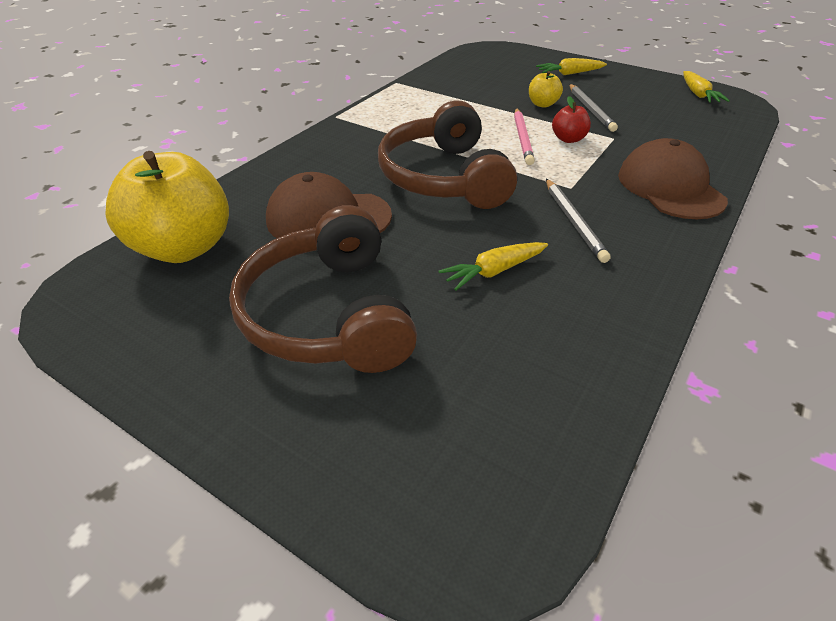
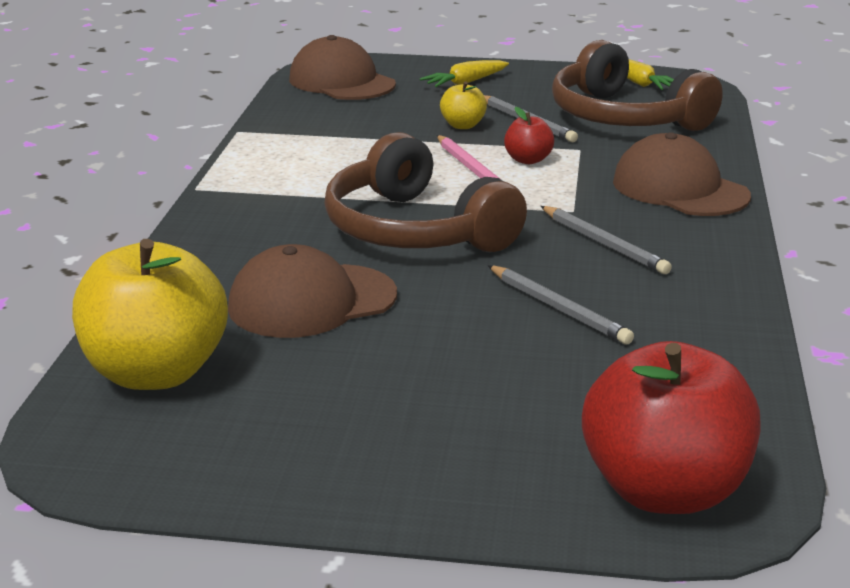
camera: 25 degrees left, 15 degrees down
brown headphones [229,205,417,373] -> brown headphones moved to [552,40,723,131]
yellow carrot [439,242,548,290] -> grey pencil [488,265,634,344]
none -> brown cap [289,35,396,100]
none -> red apple [582,341,760,514]

